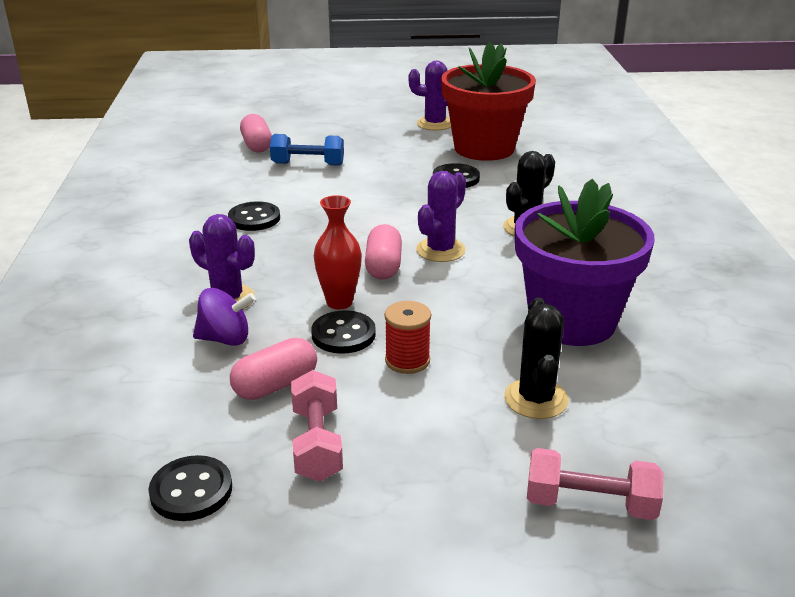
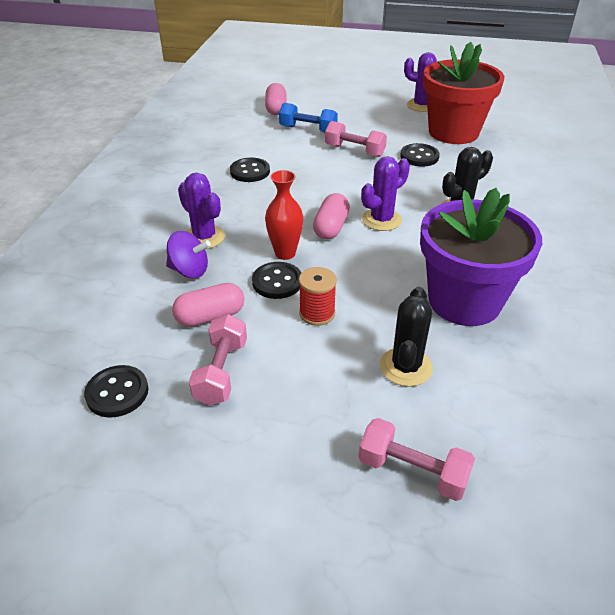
camera: 15 degrees right, 10 degrees up
none -> pink dumbbell [325,121,387,157]

